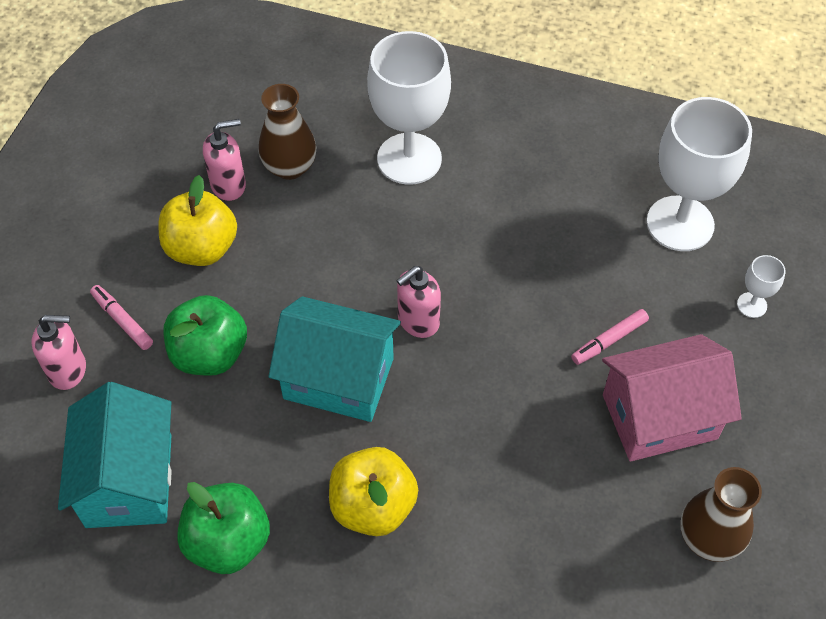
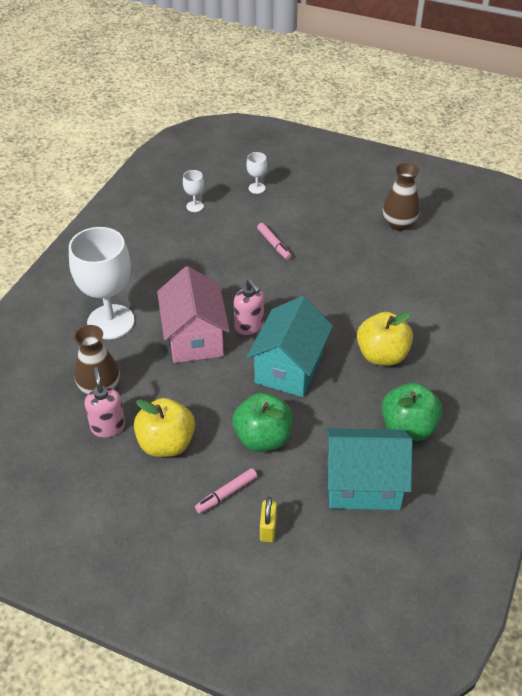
camera: 85 degrees left, 10 degrees down
pink soap dispenser [31,315,86,390] -> yellow padlock [260,497,277,542]
pink house [602,334,742,462] -> pink house moved to [157,266,230,363]
white goblet [646,97,752,251] -> white goblet [183,170,204,212], size x0.42

